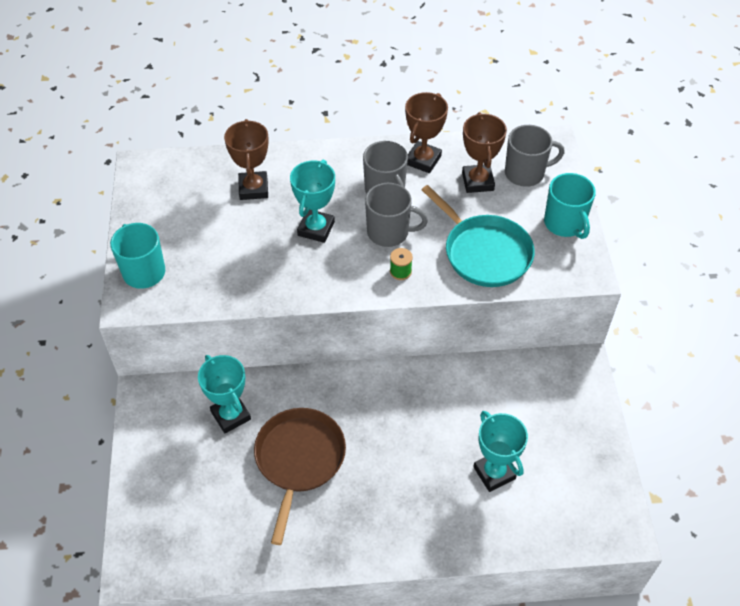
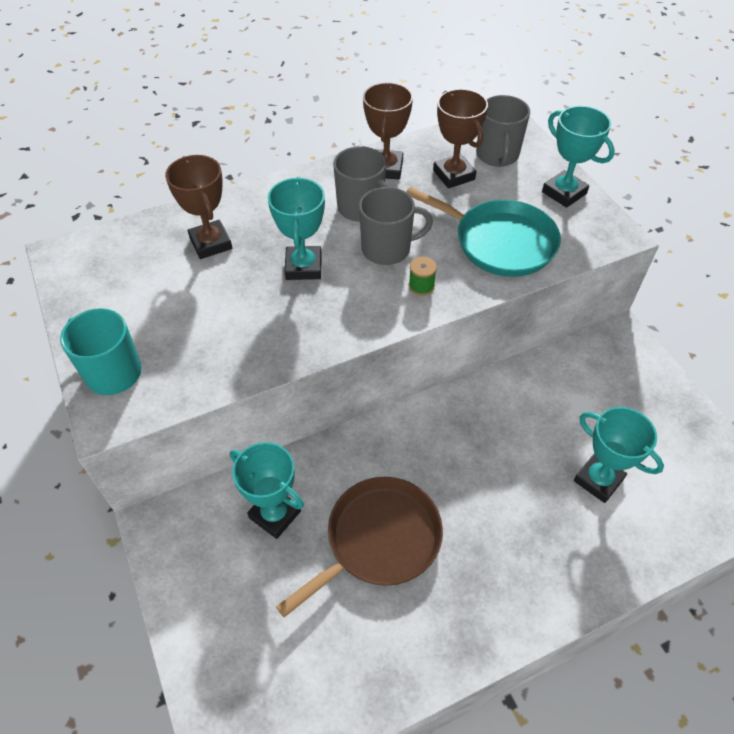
camera: 20 degrees left, 0 degrees up
brown pan [254,408,346,545] -> brown pan turned 60 degrees clockwise [276,477,443,617]
grey mug [505,125,565,187] -> grey mug turned 120 degrees clockwise [476,95,530,167]
turquoise mug [544,173,596,239] -> turquoise trophy [542,106,615,208]

